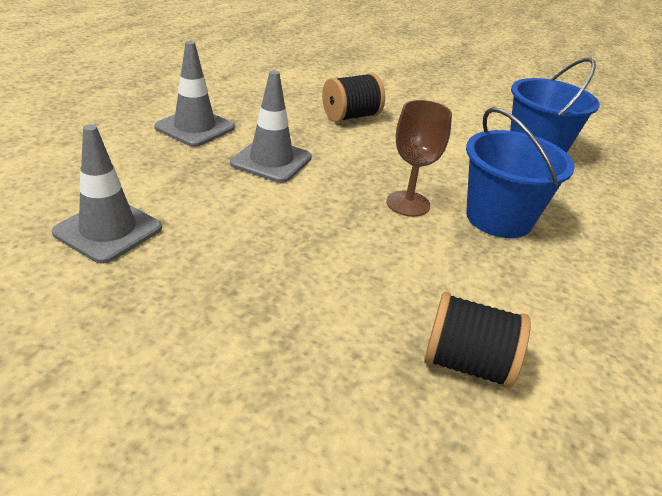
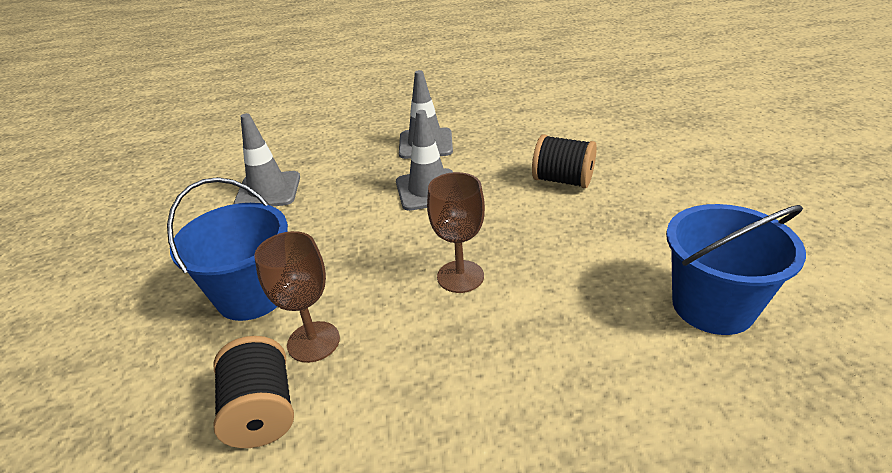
camera: 60 degrees right, 0 degrees up
blue bucket [466,107,575,238] -> blue bucket moved to [167,177,288,321]
none -> brown goblet [254,231,340,363]

